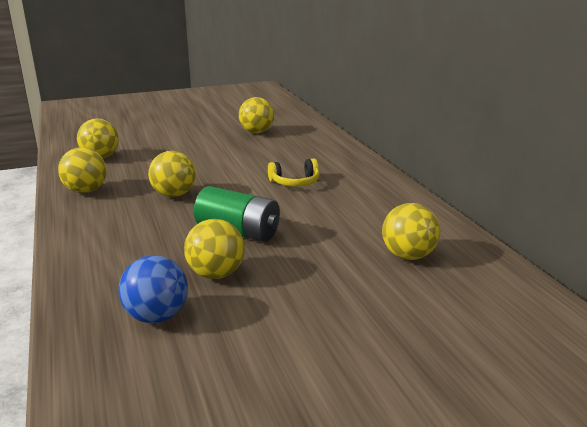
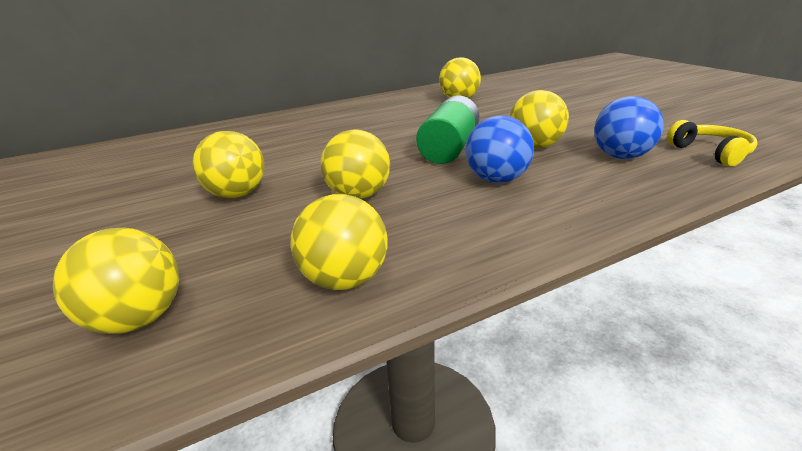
camera: 95 degrees left, 5 degrees up
yellow ball [239,97,274,133] -> yellow ball moved to [192,131,265,198]
yellow headphones [268,159,319,187] -> yellow headphones moved to [667,120,757,166]
none -> blue ball [466,116,534,183]

